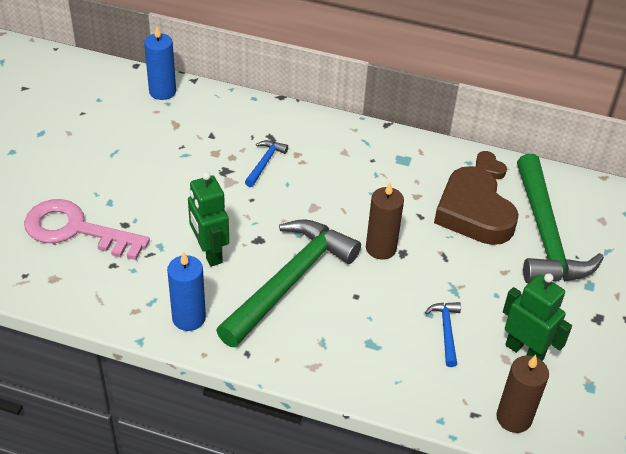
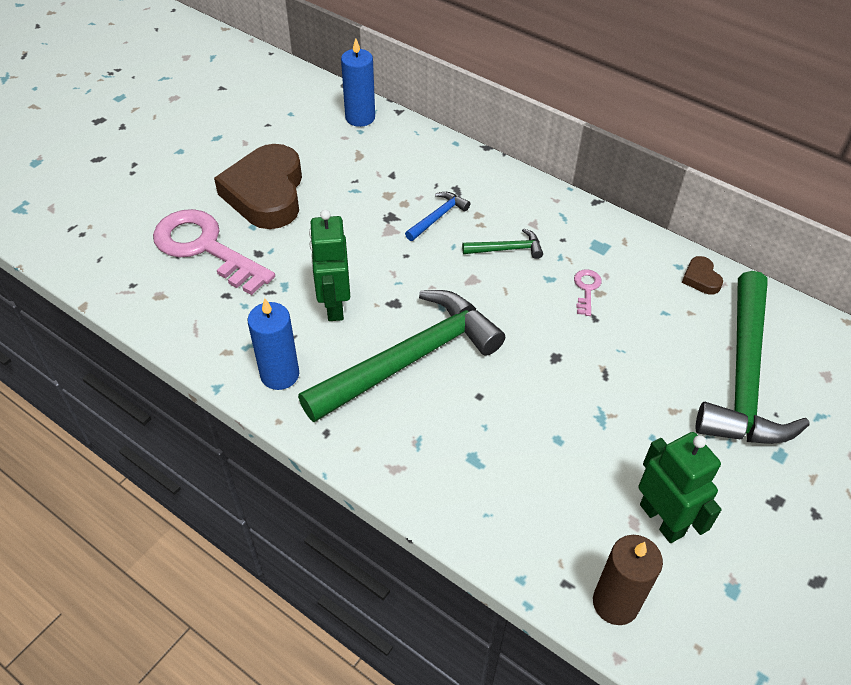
camera: 20 degrees right, 5 degrees up
brown candle [366,183,404,260] -> none
blue hammer [425,302,461,367] -> none
brown heart [434,166,519,245] -> brown heart moved to [214,144,302,229]
none -> green hammer [462,228,543,259]
none -> pink key [574,269,602,316]

